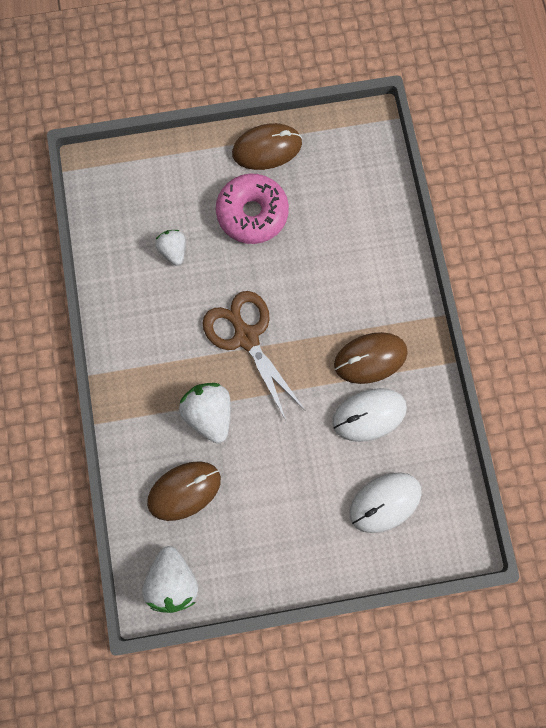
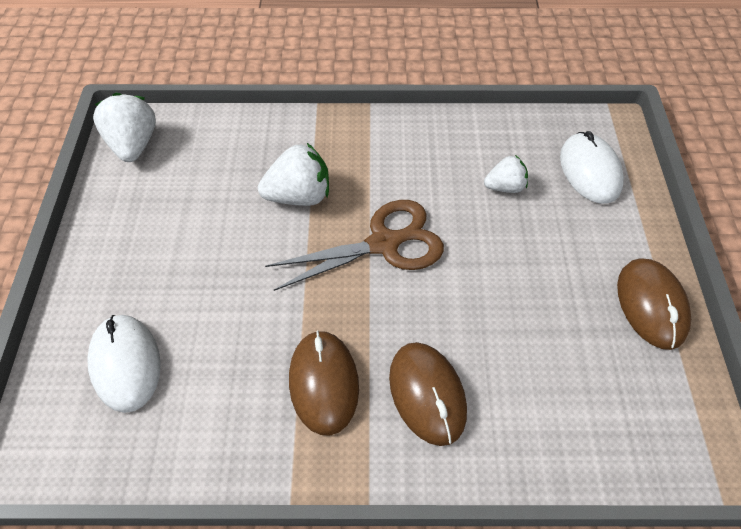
camera: 100 degrees right, 20 degrees down
white strawberry [143,546,198,613] -> white strawberry turned 75 degrees clockwise [93,93,156,162]
brown mouse [147,461,221,521] -> brown mouse moved to [389,342,467,446]
pink donut [216,174,289,244] -> none
white mouse [333,388,407,442] -> white mouse moved to [560,131,624,203]

